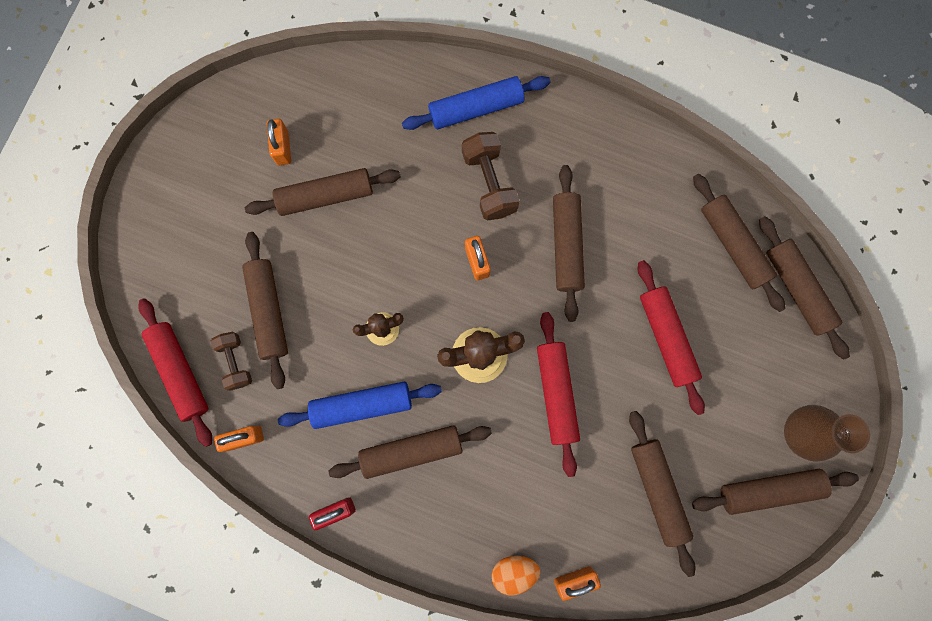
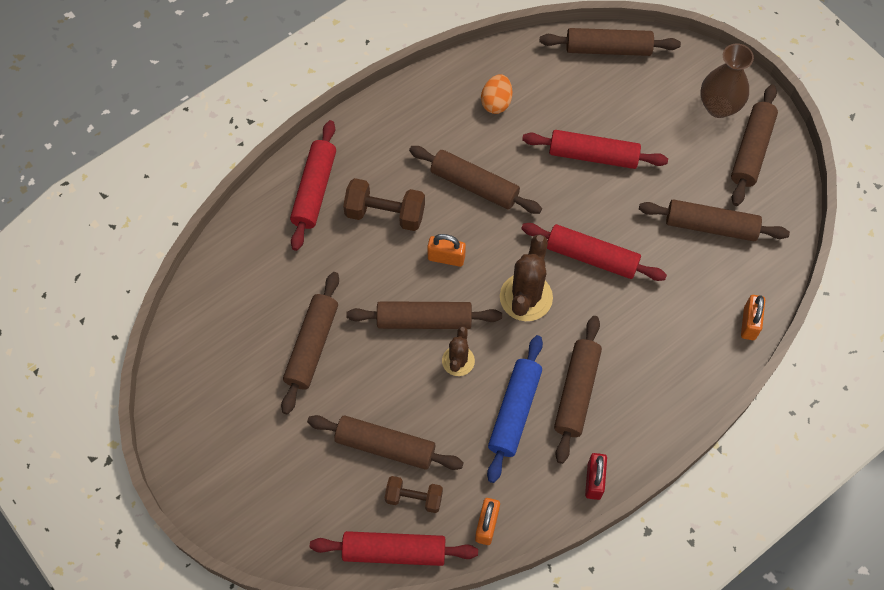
camera: 60 degrees left, 15 degrees down
orange padlock [267,119,291,165] -> none
blue rolling pin [402,76,551,130] -> red rolling pin [290,120,336,251]
orange egg [491,556,540,595] -> orange egg moved to [481,75,512,114]
brown rolling pin [693,174,785,312] -> brown rolling pin moved to [346,301,502,329]

